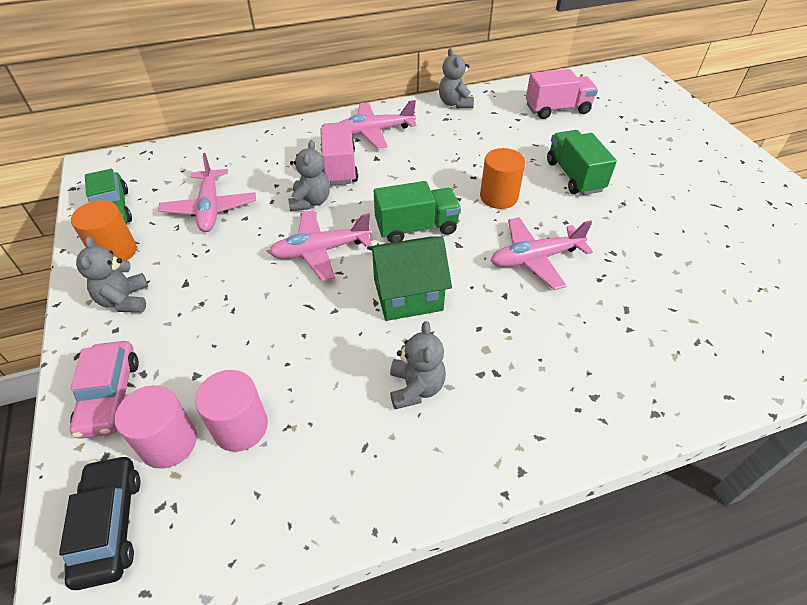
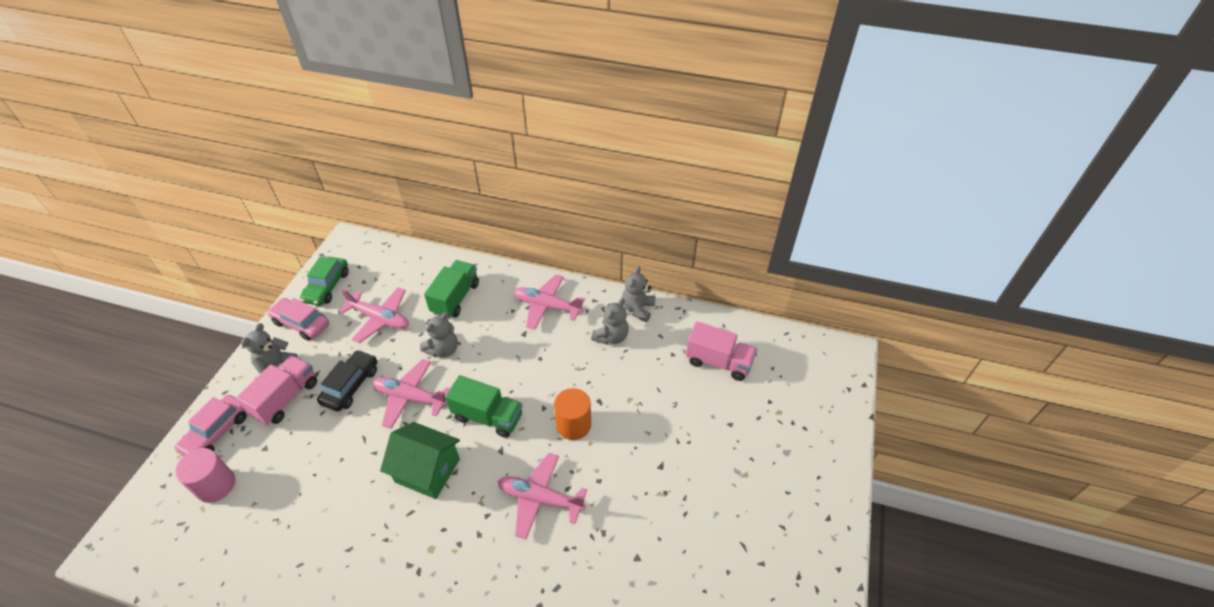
camera: 35 degrees right, 0 degrees up
black car [59,455,141,590] -> black car moved to [317,350,377,411]
orange cylinder [71,200,137,261] -> pink car [267,298,329,340]
pink plane [158,153,256,232] -> pink plane turned 90 degrees counterclockwise [339,287,409,343]
pink cylinder [195,370,268,452] -> none
pink truck [320,122,358,185] -> pink truck moved to [236,355,317,425]
grey teddy bear [390,321,446,409] -> grey teddy bear moved to [591,298,629,344]
green truck [547,130,617,195] -> green truck moved to [424,260,479,319]

